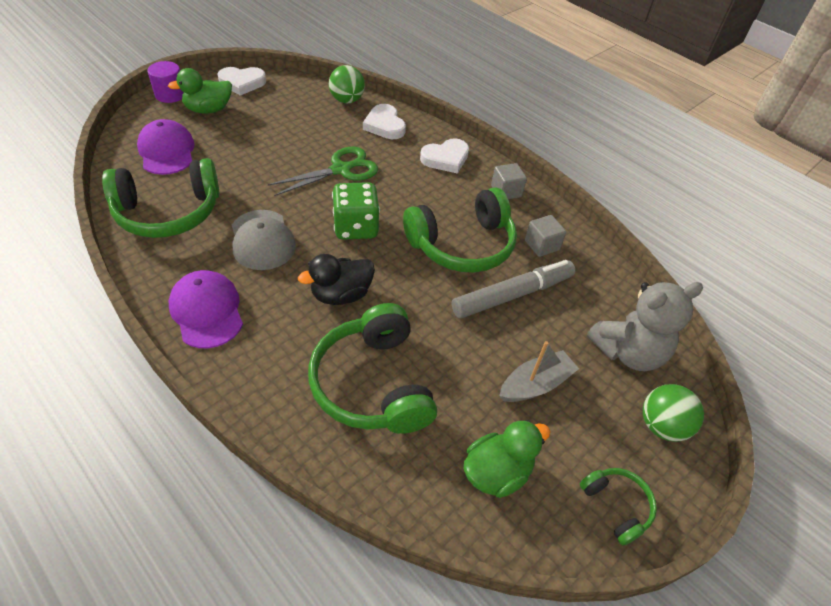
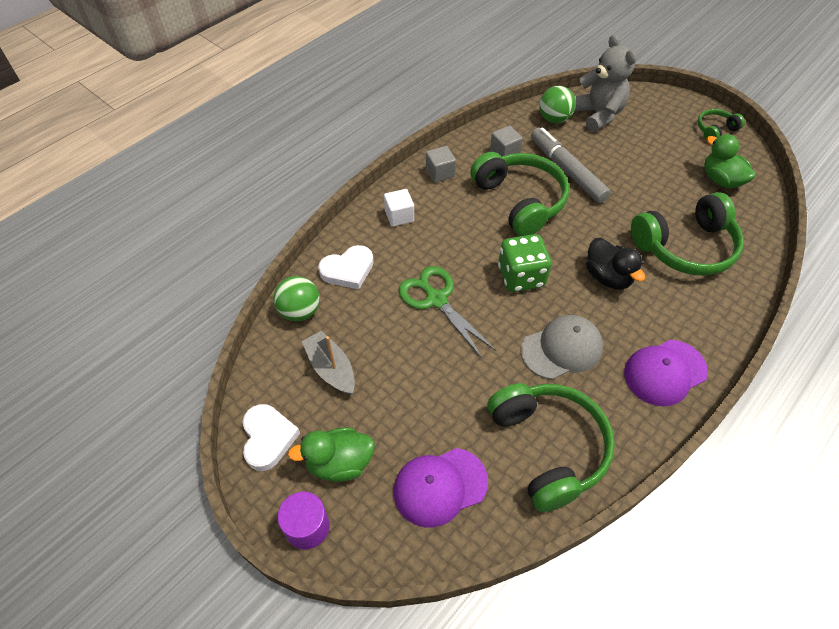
camera: 90 degrees left, 5 degrees up
green duck [168,68,232,114] -> green duck turned 105 degrees clockwise [288,427,375,482]
white heart [420,138,469,174] -> white cube [384,189,414,227]
grey boat [499,341,579,402] -> grey boat moved to [302,331,355,395]
green ball [643,384,704,442] -> green ball moved to [539,86,576,123]

